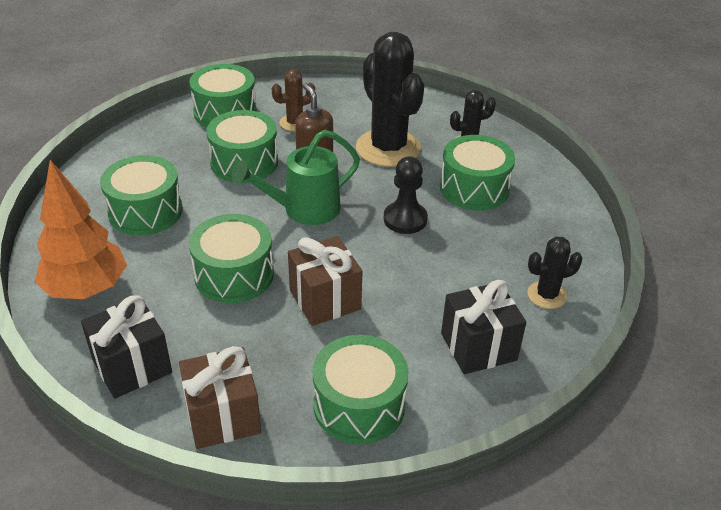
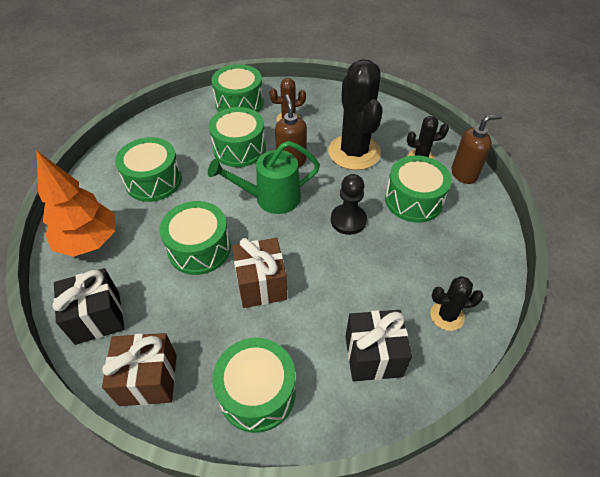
camera: 15 degrees right, 10 degrees up
none -> brown soap dispenser [452,114,502,184]

